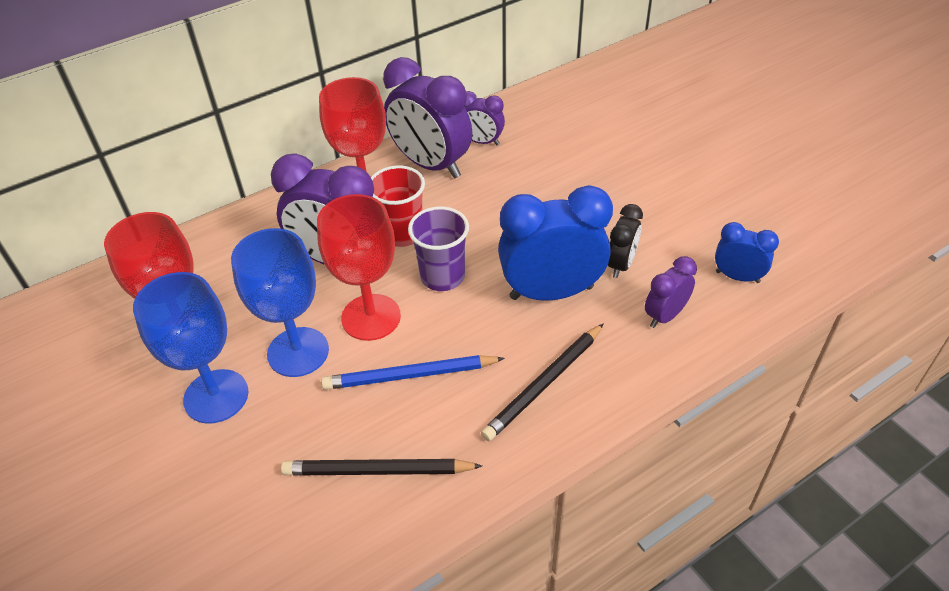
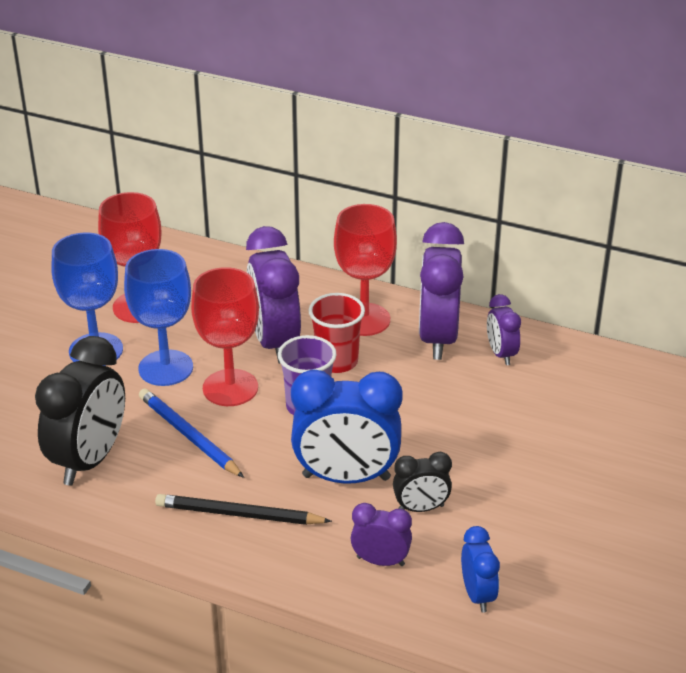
camera: 55 degrees right, 10 degrees down
black pencil [281,459,482,476] -> black clock [35,336,125,486]
blue clock [498,185,613,301] -> blue clock turned 135 degrees clockwise [291,370,403,484]

